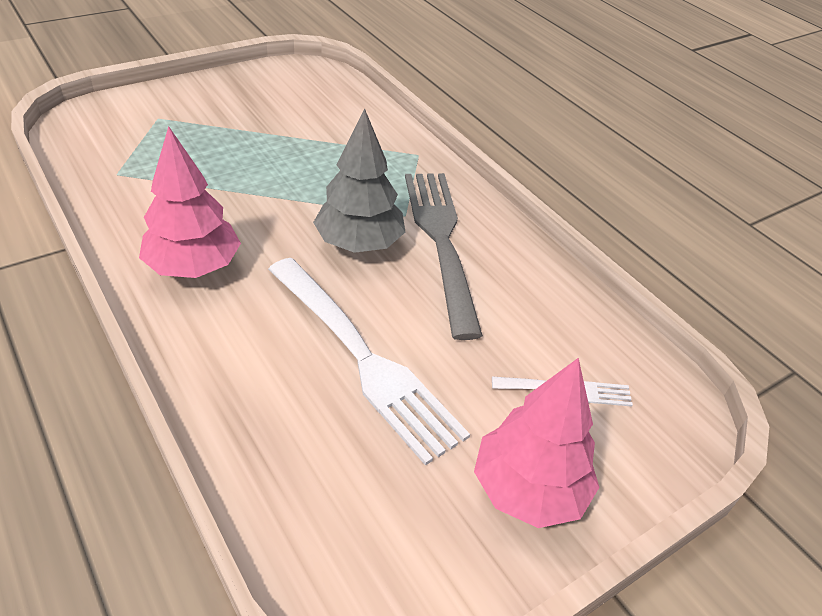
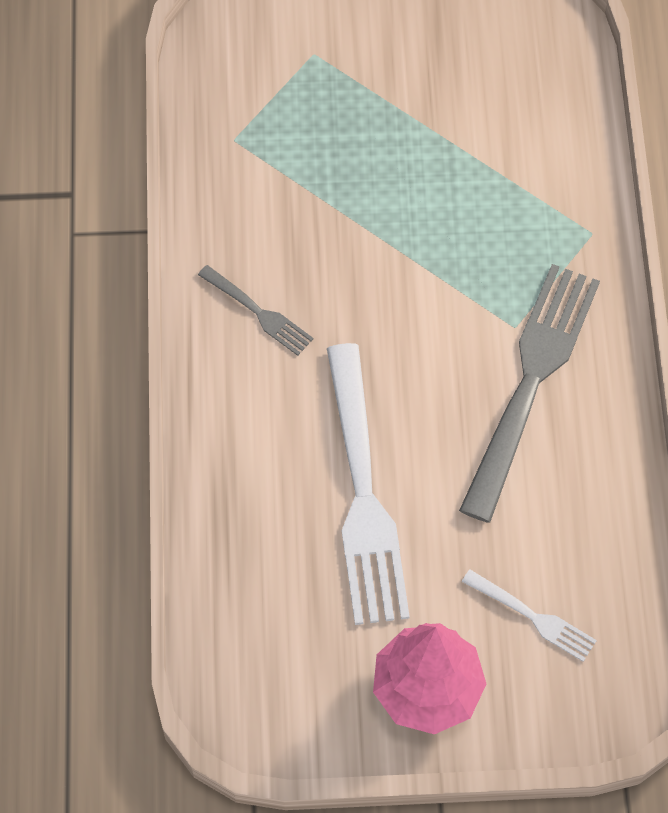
camera: 35 degrees right, 20 degrees up
pink tree [139,126,241,278] -> grey fork [198,265,313,356]
grey tree [313,109,405,253] -> none

